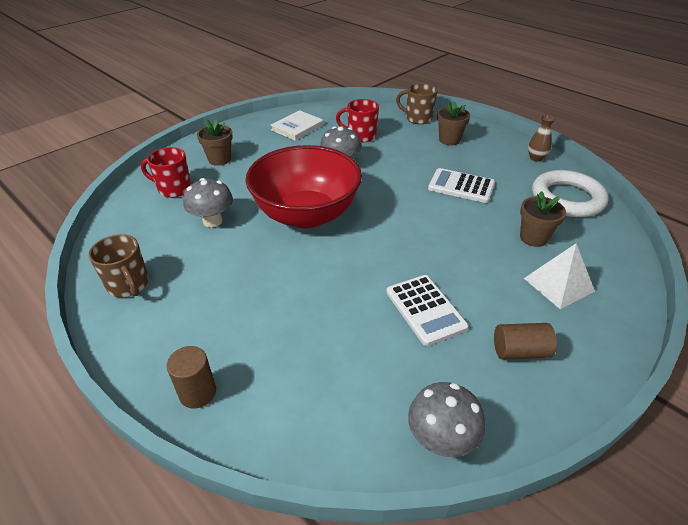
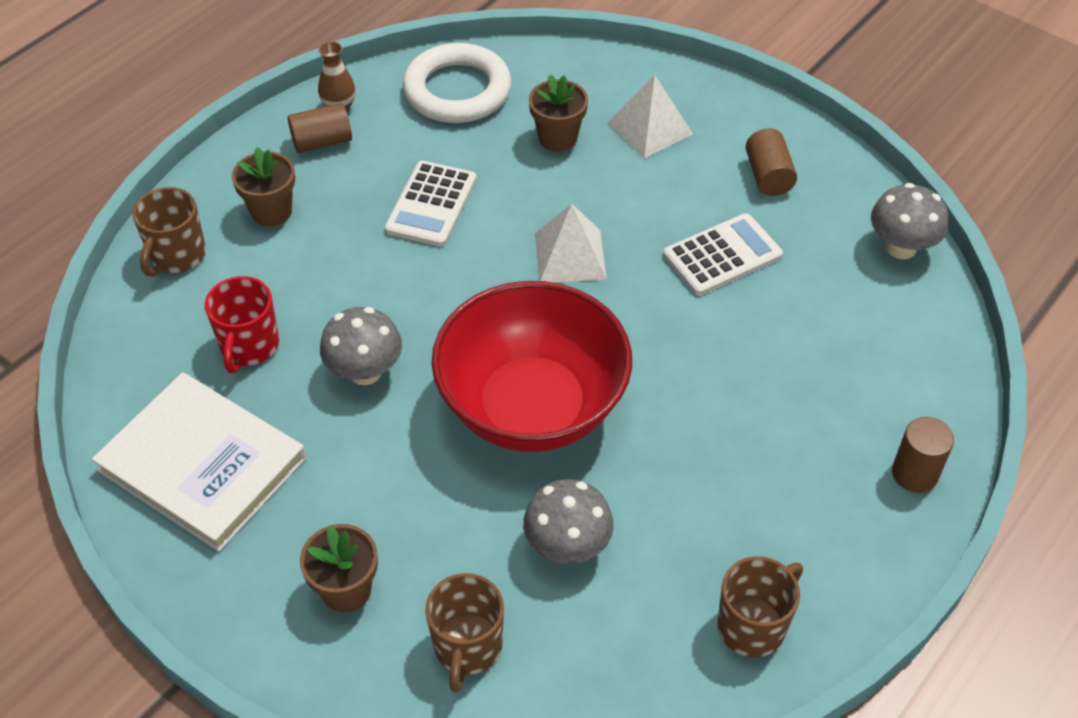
camera: 95 degrees left, 10 degrees up
red mug [141,147,191,198] -> brown mug [425,573,504,693]
white book [271,110,324,140] -> white book [92,372,306,551], size x1.69
none -> brown cylinder [288,103,352,153]
none -> white pyramid [535,204,607,282]

